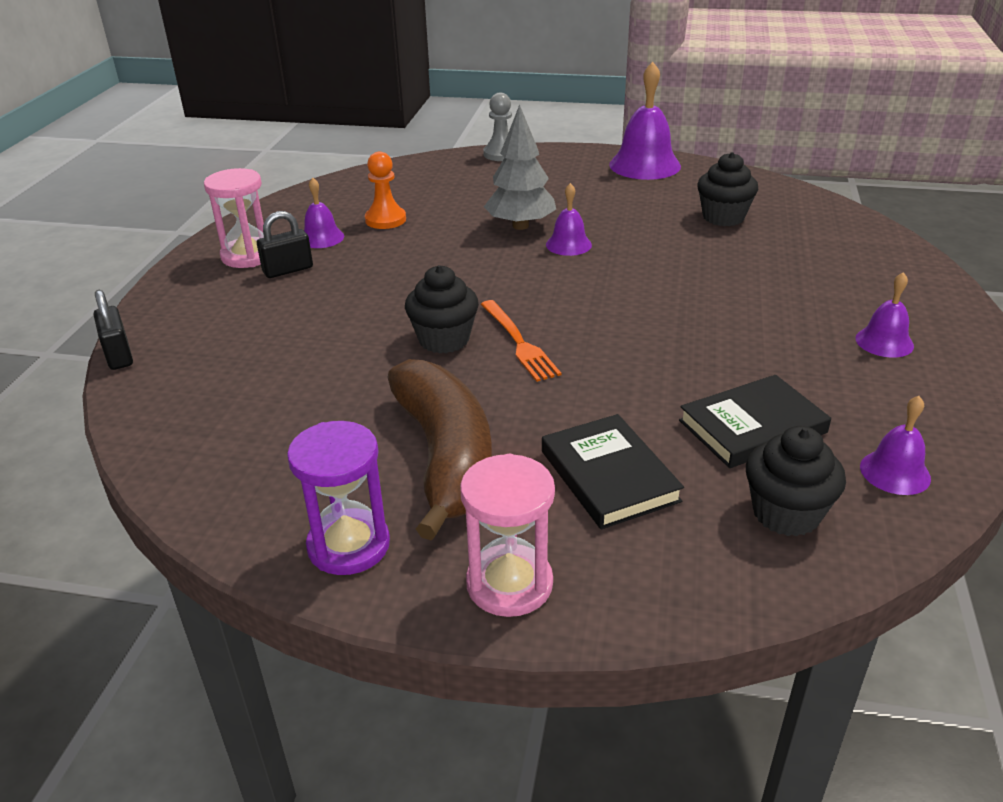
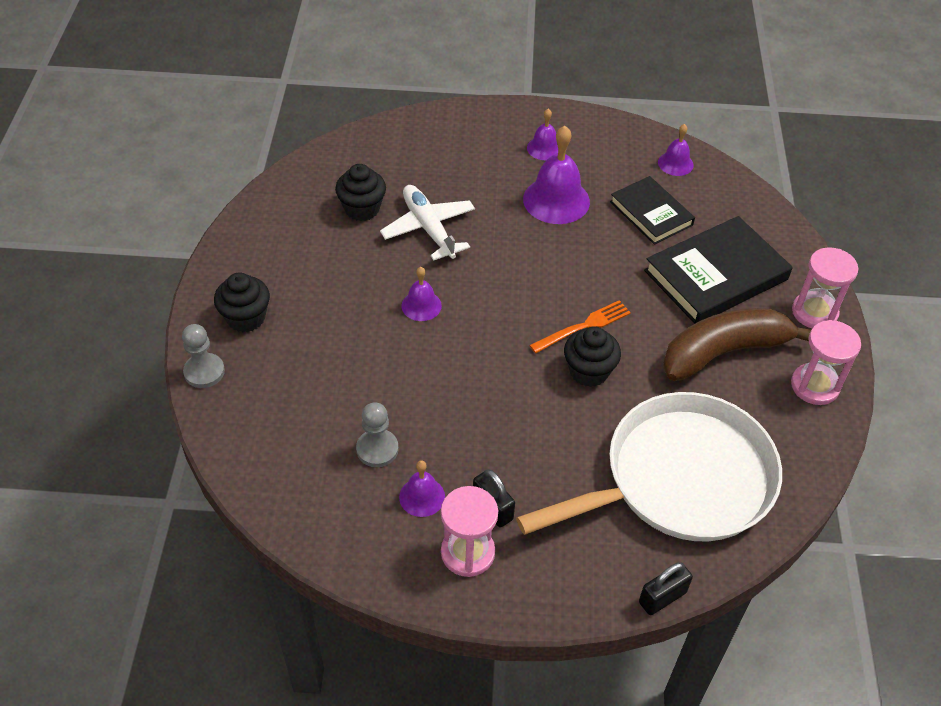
camera: 100 degrees left, 15 degrees up
purple hourglass [287,421,390,575] -> pink hourglass [791,320,861,405]
orange pawn [365,152,406,229] -> grey pawn [356,402,399,467]
grey tree [484,105,556,230] -> none
black book [542,414,684,529] -> black book [644,216,793,324], size x1.59
purple bell [609,62,681,180] -> purple bell moved to [523,126,590,224]
black cupcake [746,426,846,536] -> black cupcake moved to [214,273,270,332]
none -> white plane [380,185,475,261]
none -> white pan [516,392,782,541]

